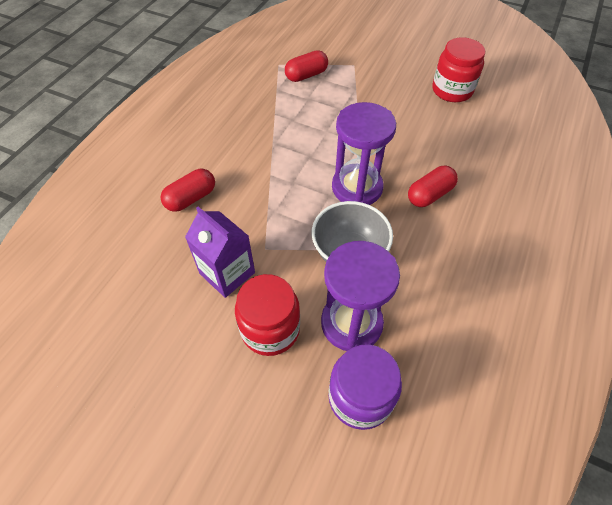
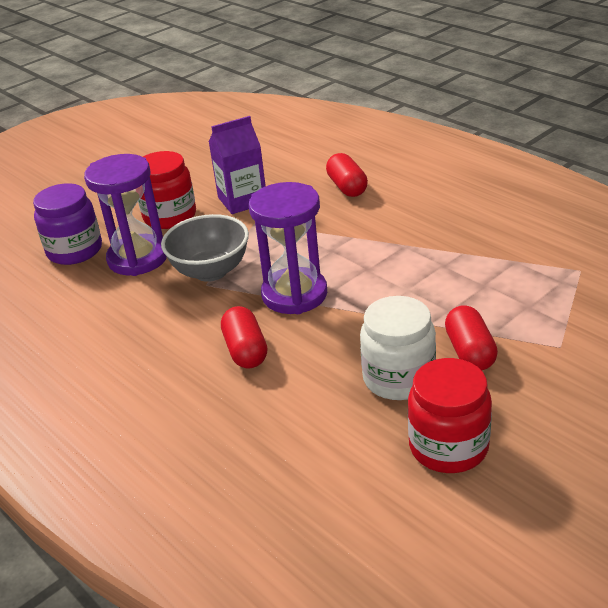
camera: 115 degrees right, 20 degrees down
red capsule [285,50,328,82] -> red capsule moved to [445,305,498,371]
none -> white jar [360,296,436,400]

